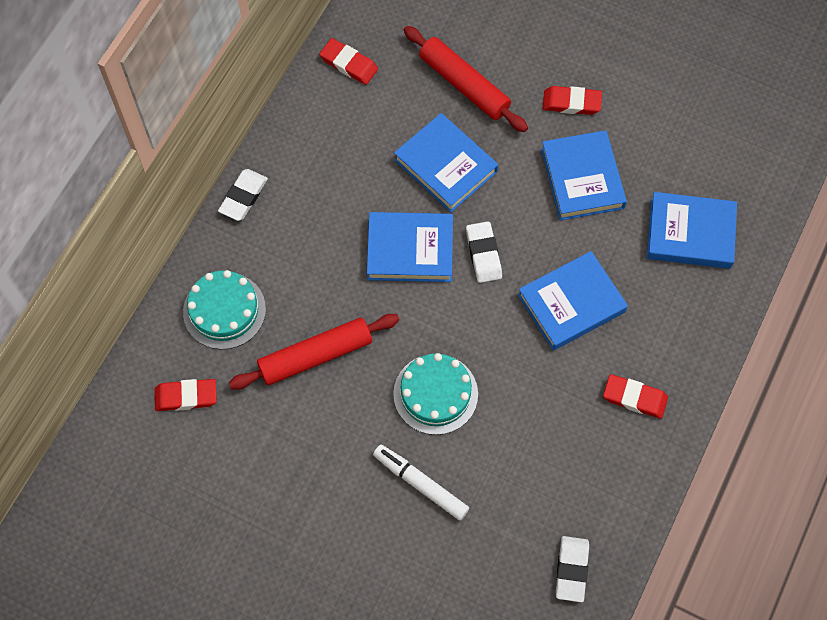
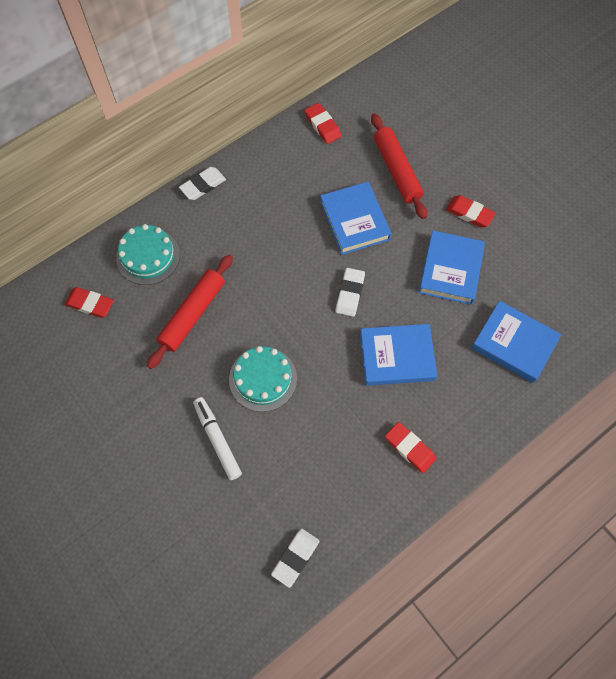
camera: 25 degrees right, 0 degrees up
red rolling pin [229,314,399,390] -> red rolling pin turned 60 degrees counterclockwise [147,254,233,369]
blue book [367,212,453,282] -> none

